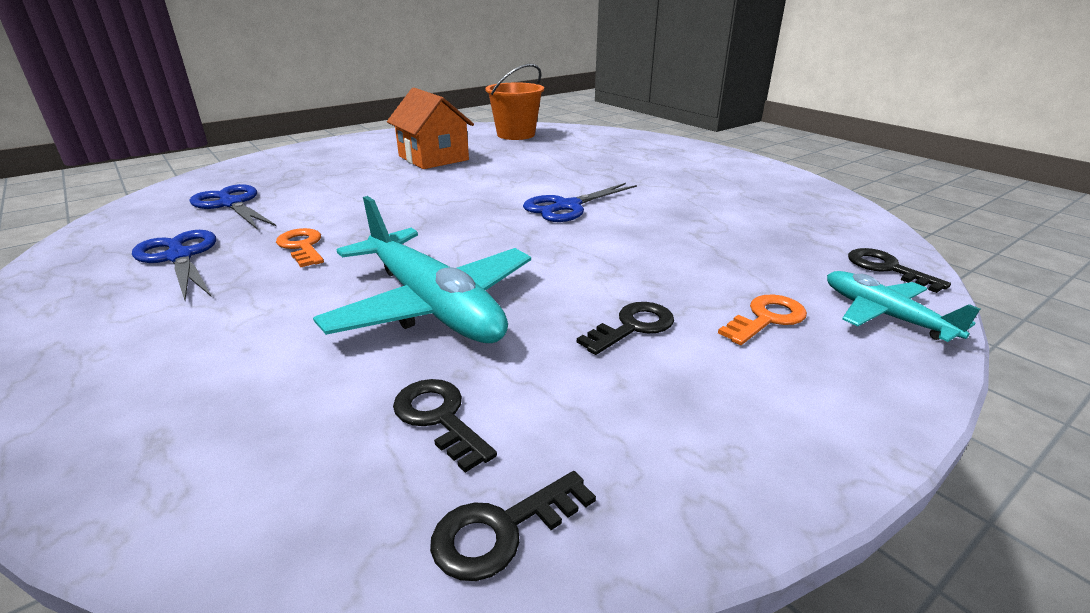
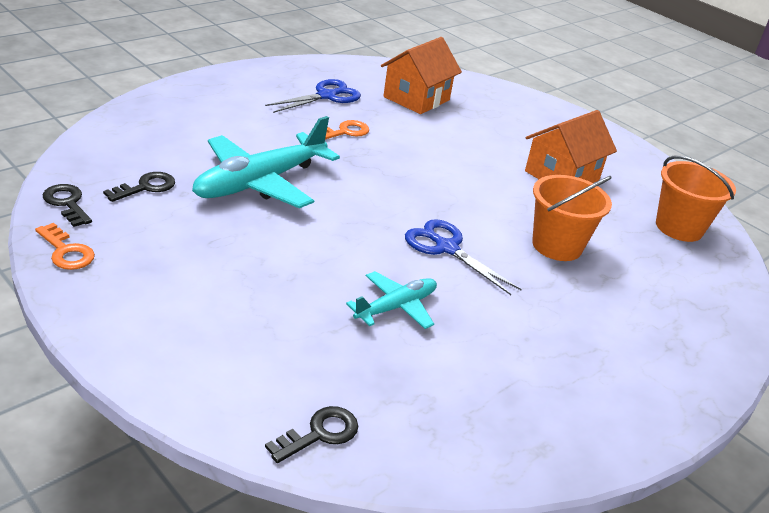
camera: 80 degrees right, 5 degrees up
blue scissors [189,184,276,229] -> orange house [381,37,462,114]
black key [577,302,674,355] -> none
orange key [718,294,807,345] -> orange key moved to [35,223,95,270]
turquoise plane [827,271,980,342] -> turquoise plane moved to [346,271,437,329]
none -> orange bucket [532,175,612,261]

